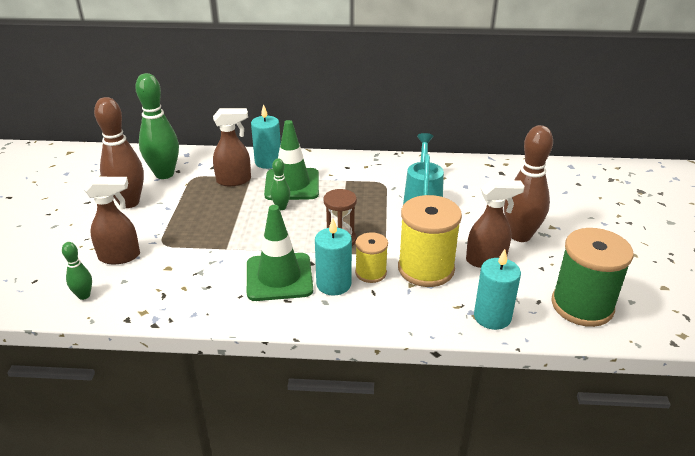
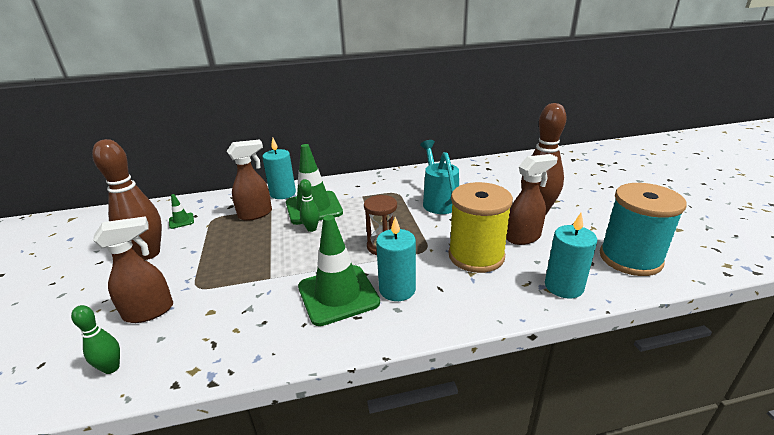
camera: 15 degrees left, 5 degrees down
green bowling pin [135,73,179,179] -> green traffic cone [169,194,194,229]
yellow spool [355,232,388,283] -> none
green spool [551,228,634,327] -> turquoise spool [600,183,687,276]

